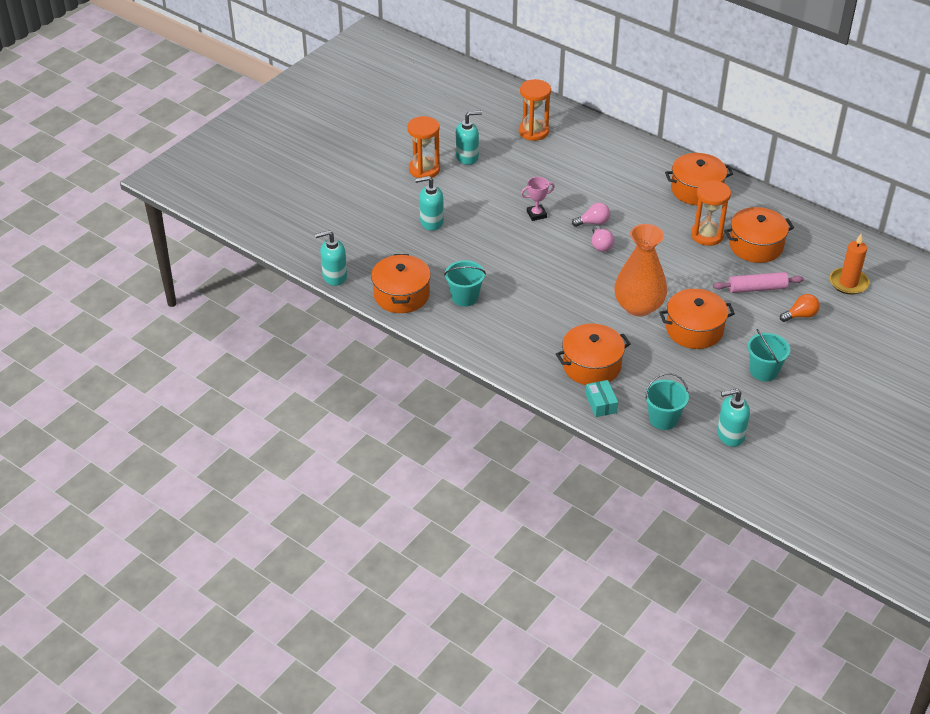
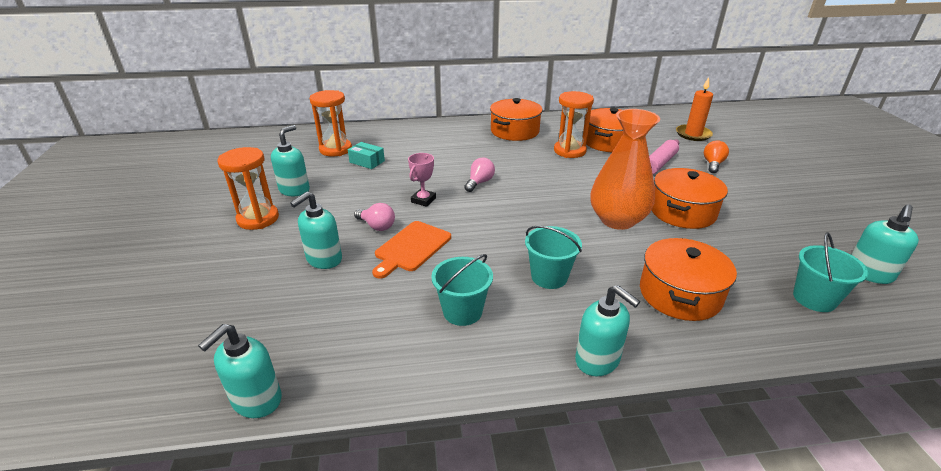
camera: 45 degrees left, 10 degrees down
orange pot [371,254,431,313] -> none
turquoise box [586,380,618,417] -> turquoise box moved to [348,142,385,169]
pink light bulb [592,226,614,252] -> pink light bulb moved to [354,203,395,231]
turquoise bucket [747,329,790,381] -> turquoise bucket moved to [525,226,582,289]
none -> orange cutting board [372,221,451,279]
none -> turquoise soap dispenser [575,285,640,376]

